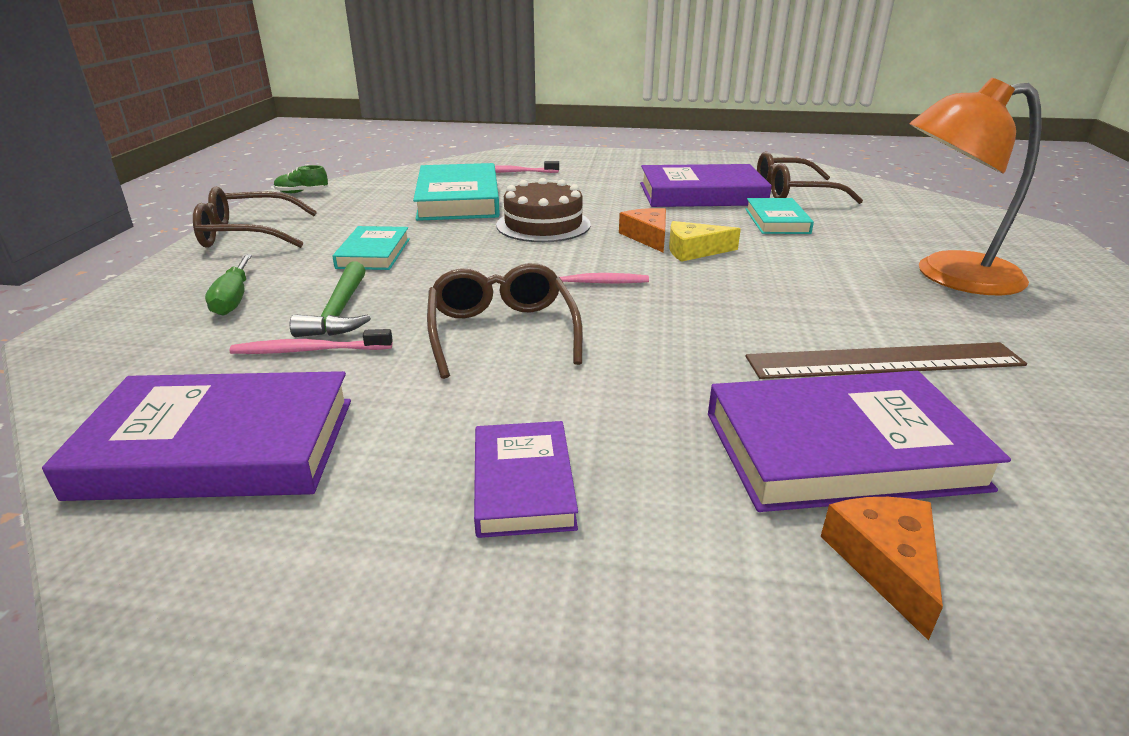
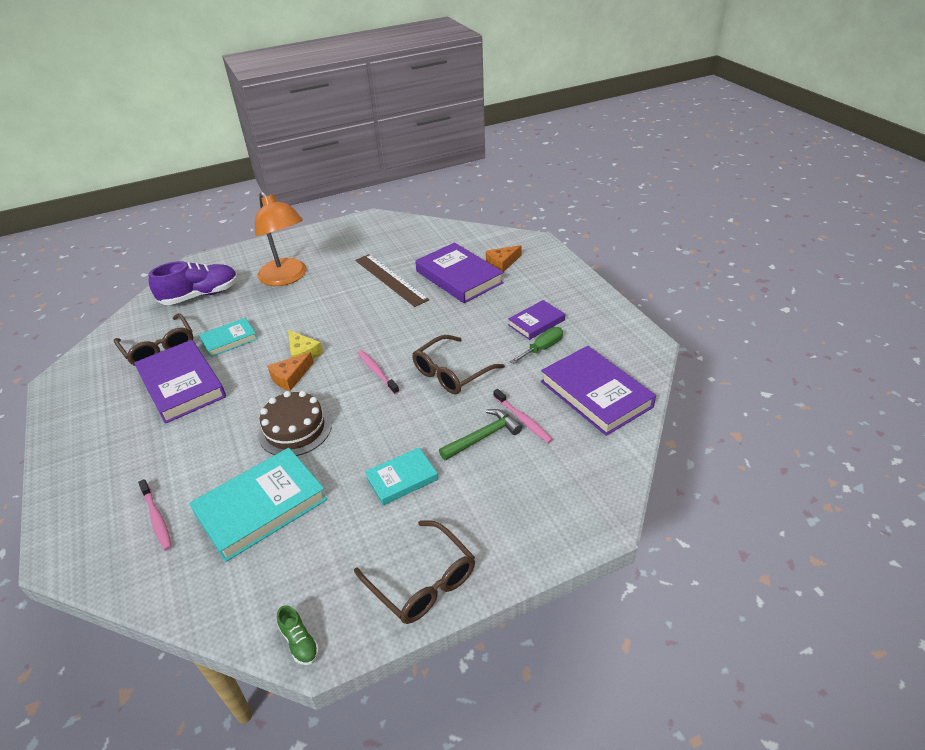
camera: 120 degrees left, 10 degrees up
green screwdriver [205,254,252,316] -> green screwdriver moved to [510,327,563,364]
none -> purple shoe [149,261,238,305]

